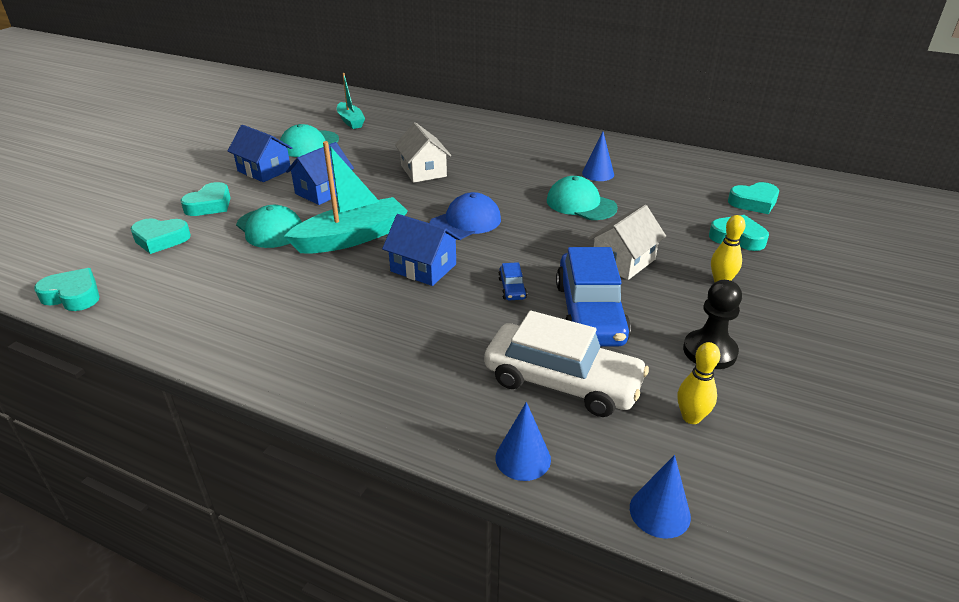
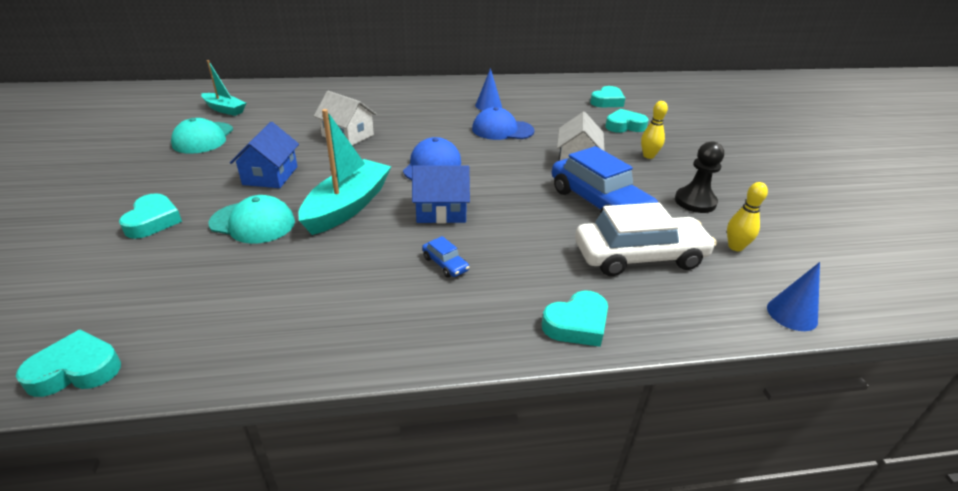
camera: 35 degrees left, 0 degrees up
turquoise heart [131,218,191,254] -> turquoise heart moved to [542,290,608,347]
blue house [228,125,292,182] -> none
blue cone [495,402,551,481] -> none
blue car [498,262,527,300] -> blue car moved to [422,236,469,278]
turquoise cap [547,176,618,220] -> blue cap [472,107,535,140]

